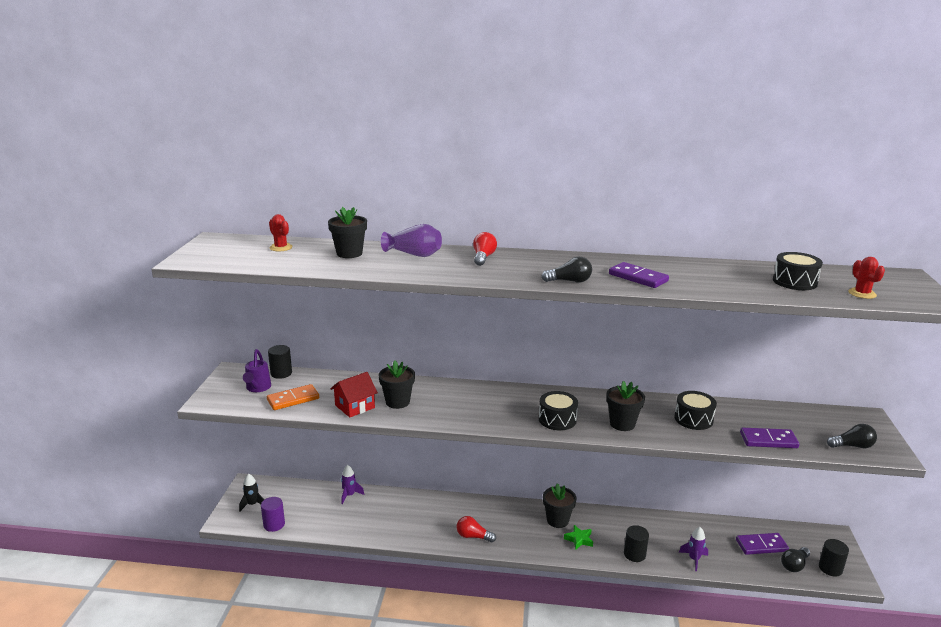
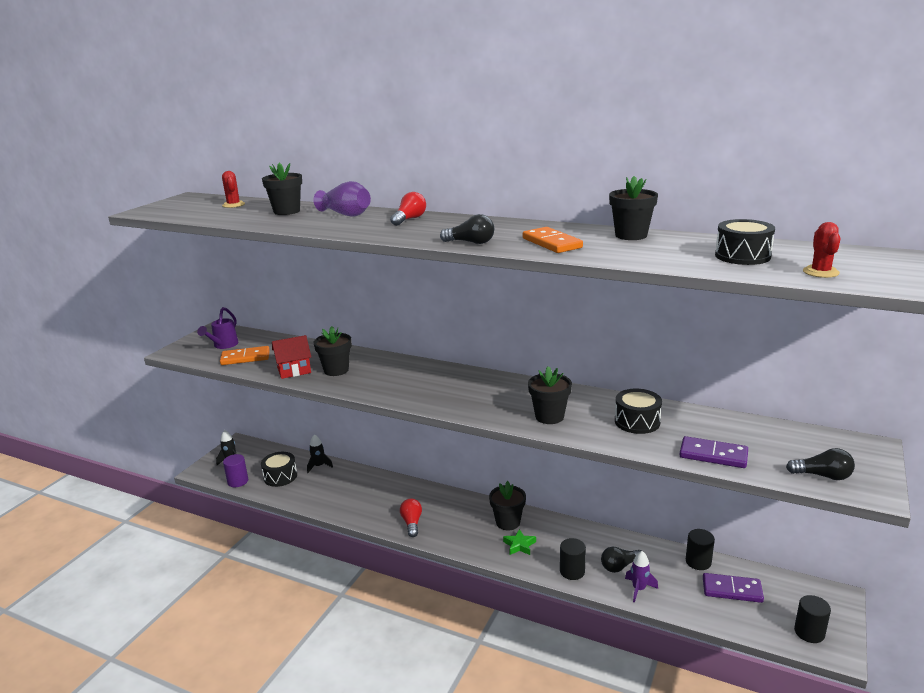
camera: 20 degrees right, 0 degrees up
black cylinder [268,345,292,379] -> black cylinder moved to [686,529,715,570]
purple rocket [341,465,364,504] -> black rocket [307,434,333,473]
red light bulb [457,516,496,542] -> red light bulb turned 45 degrees clockwise [400,499,422,537]
black drum [539,391,578,430] -> black drum moved to [261,452,297,487]
purple domino [609,262,669,288] -> orange domino [523,227,583,253]
black light bulb [781,547,810,572] -> black light bulb moved to [601,547,641,573]
none -> black flower pot [609,176,658,240]

